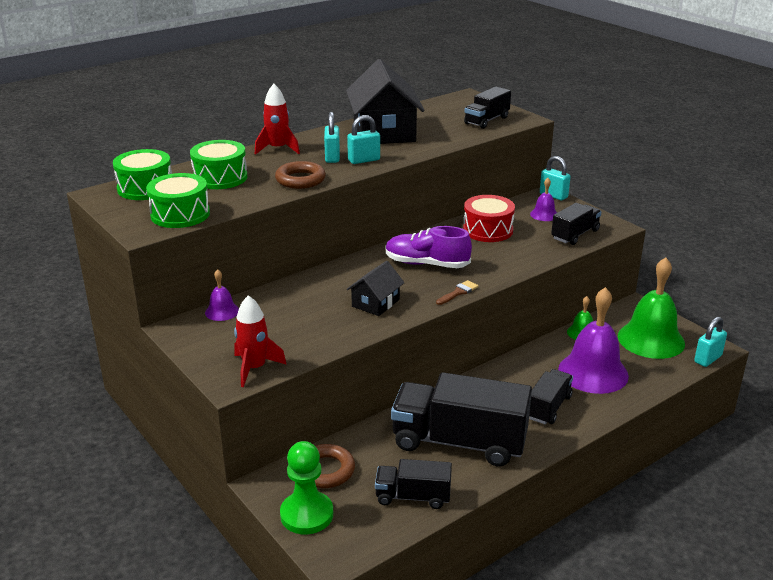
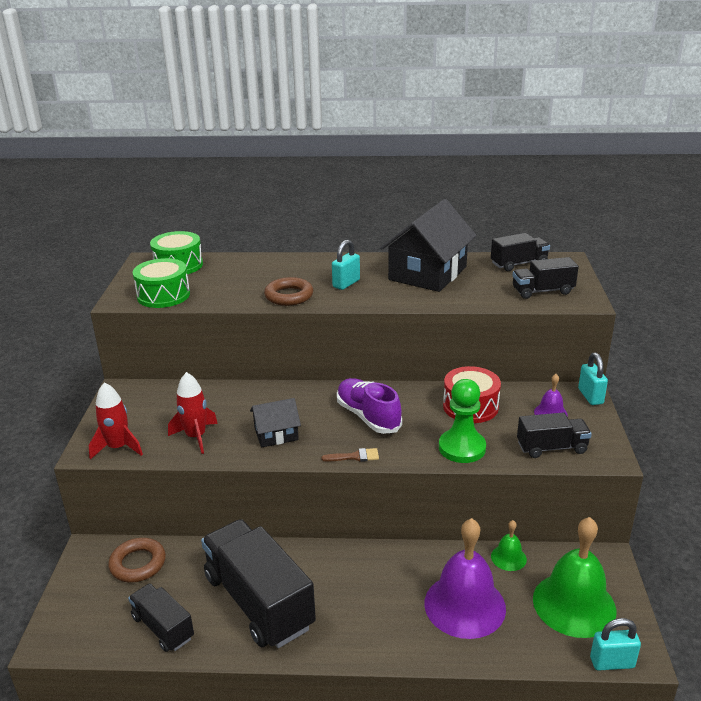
camera: 40 degrees right, 0 degrees up
green drum [190,140,247,189] -> none
purple bell [205,269,239,321] -> none
red rocket [255,84,300,155] -> red rocket moved to [168,372,218,454]
green pawn [280,441,333,534] -> green pawn moved to [439,379,486,463]
turquoise padlock [347,115,380,164] -> none
black truck [529,369,573,424] -> black truck moved to [491,233,550,271]

